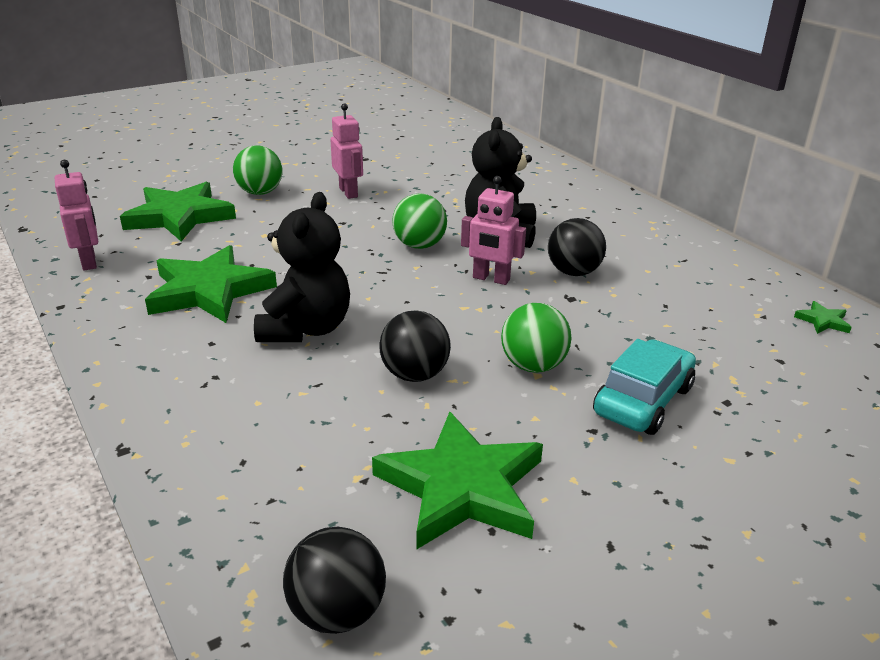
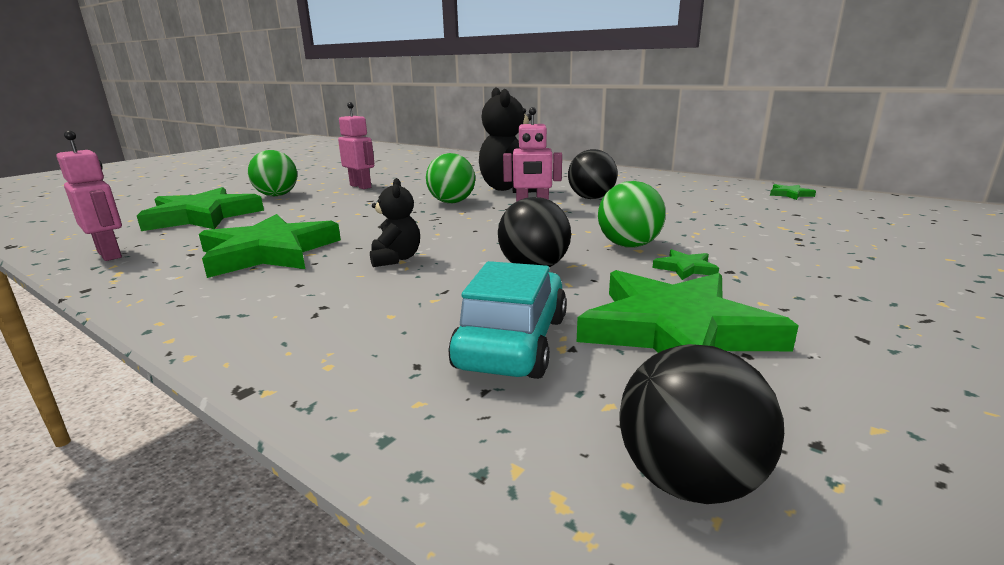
camera: 20 degrees left, 10 degrees down
black teddy bear [254,192,350,342] -> black teddy bear [370,178,420,267], size x0.54
turquoise car [593,339,696,435] -> turquoise car moved to [448,261,567,379]
none -> green star [653,249,719,280]

